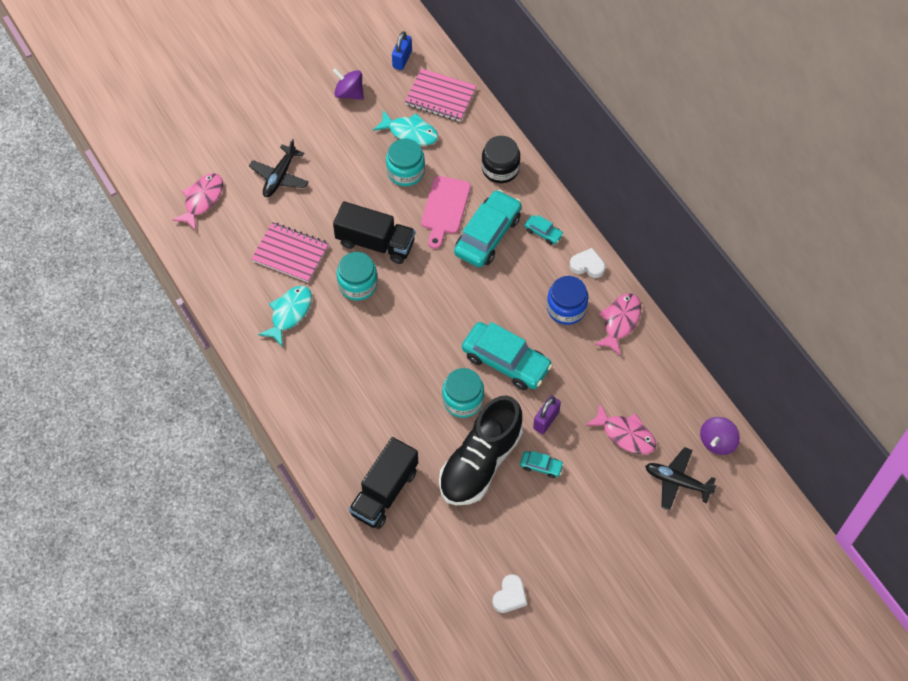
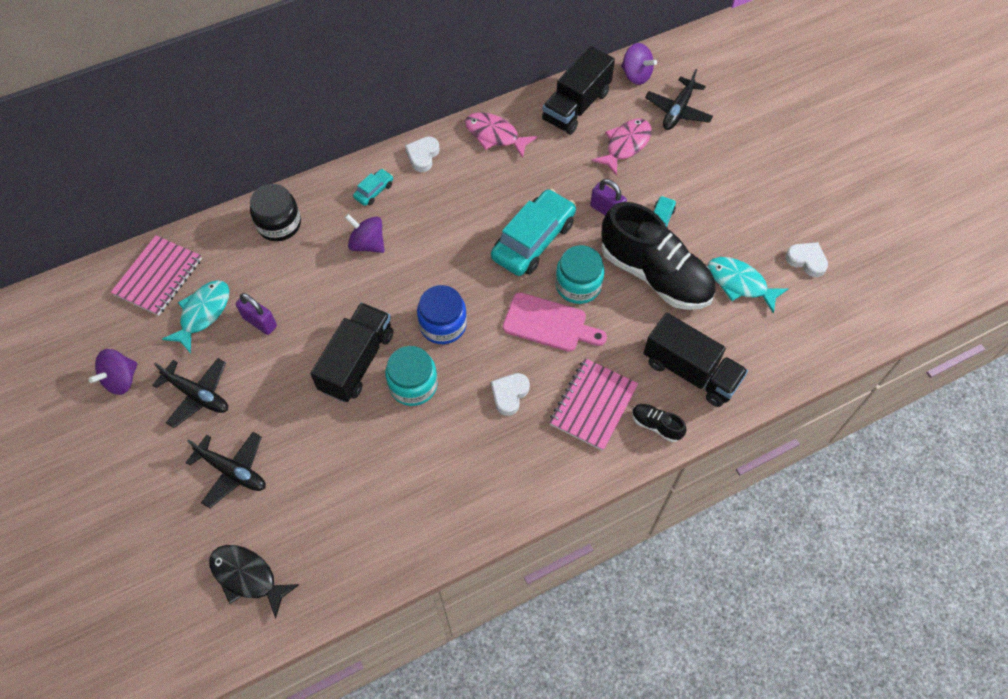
camera: 85 degrees left, 0 degrees up
pink fish [172,173,223,231] -> black fish [209,545,299,619]
pink notebook [251,222,329,283] -> pink notebook moved to [549,358,638,451]
turquoise fish [258,286,312,347] -> turquoise fish moved to [708,257,788,314]
turquoise jar [386,139,425,186] -> purple padlock [236,293,277,335]
blue padlock [392,31,412,70] -> none
pink cutting board [421,176,471,249] -> pink cutting board moved to [503,293,607,352]
turquoise car [454,190,522,268] -> purple spinning top [345,214,385,253]
blue jar [547,276,588,325] -> blue jar moved to [417,285,467,344]
none -> black plane [152,358,228,428]
none -> white heart [491,373,530,416]
none -> black truck [542,46,615,135]
none -> black shoe [632,404,687,442]

